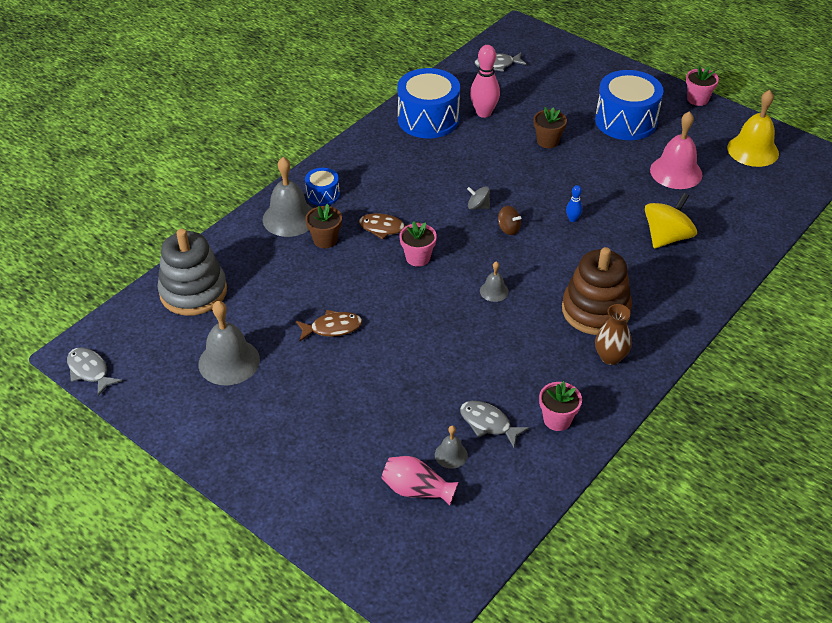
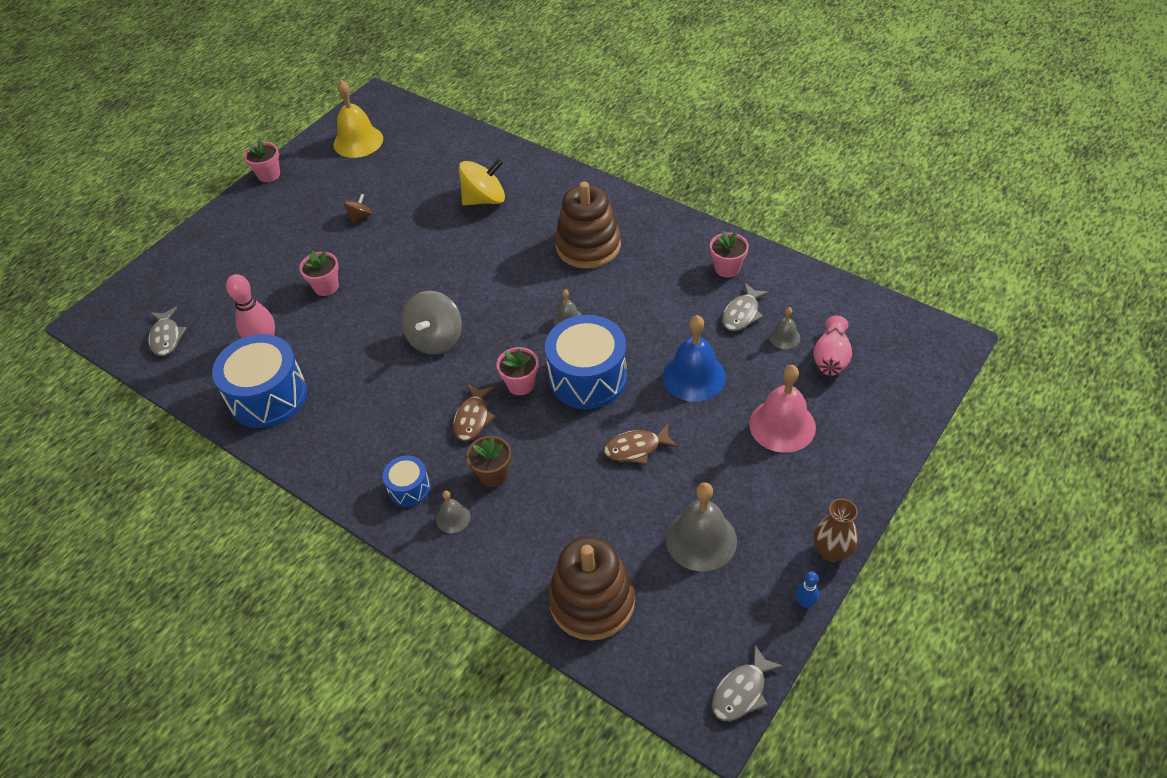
camera: 90 degrees left, 5 degrees up
grey stacking toy [157,229,227,316] -> brown stacking toy [548,537,635,641]
grey bell [263,157,313,237] -> grey bell [436,491,470,533], size x0.50
brown fish [296,310,362,341] -> brown fish turned 90 degrees counterclockwise [604,424,678,464]
grey spinning top [467,186,490,210] -> grey spinning top [401,291,462,355], size x1.94
brown spinning top [498,206,521,235] -> brown spinning top moved to [344,194,372,224]
brown flower pot [534,107,567,148] -> pink flower pot [299,251,339,296]
blue bowling pin [566,185,583,222] -> blue bowling pin moved to [796,571,819,608]
blue drum [595,70,663,140] -> blue drum moved to [545,315,627,409]
brown vase [595,304,632,365] -> brown vase moved to [814,498,858,562]
yellow spinning top [645,193,697,248] -> yellow spinning top turned 120 degrees clockwise [459,158,505,206]
pink bell [650,111,702,189] -> pink bell moved to [749,365,816,453]
none -> blue bell [663,315,726,402]

